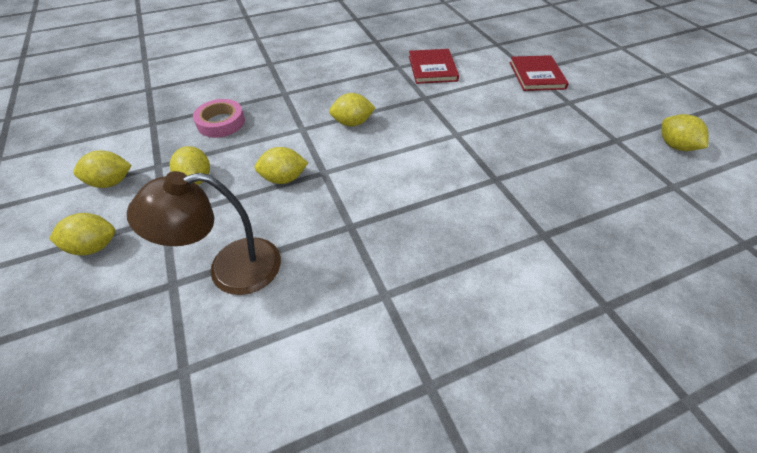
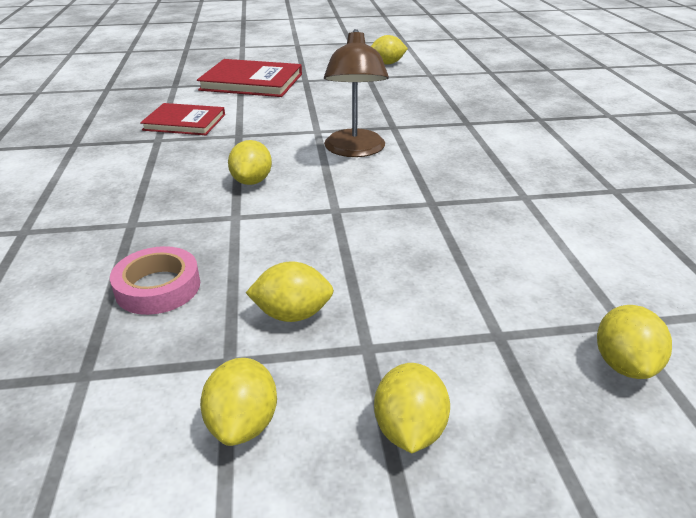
camera: 75 degrees left, 15 degrees down
brown lamp [127,171,281,295] -> brown lamp moved to [324,29,389,157]
yellow lemon [255,147,308,184] -> yellow lemon moved to [597,305,672,379]
red book [510,55,569,91] -> red book [197,59,302,97], size x1.50

